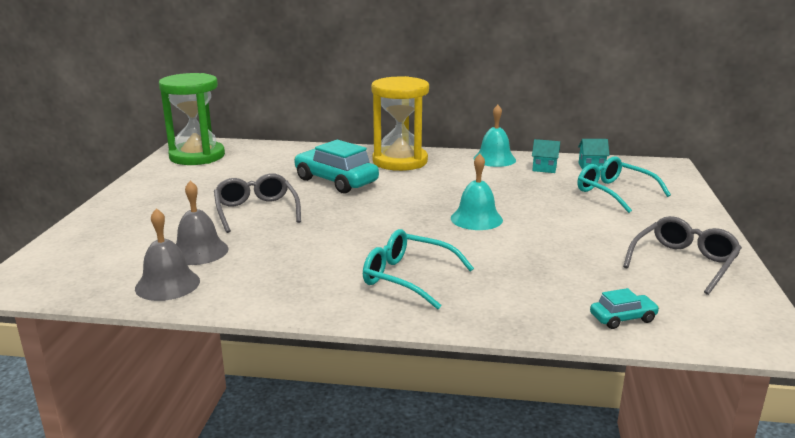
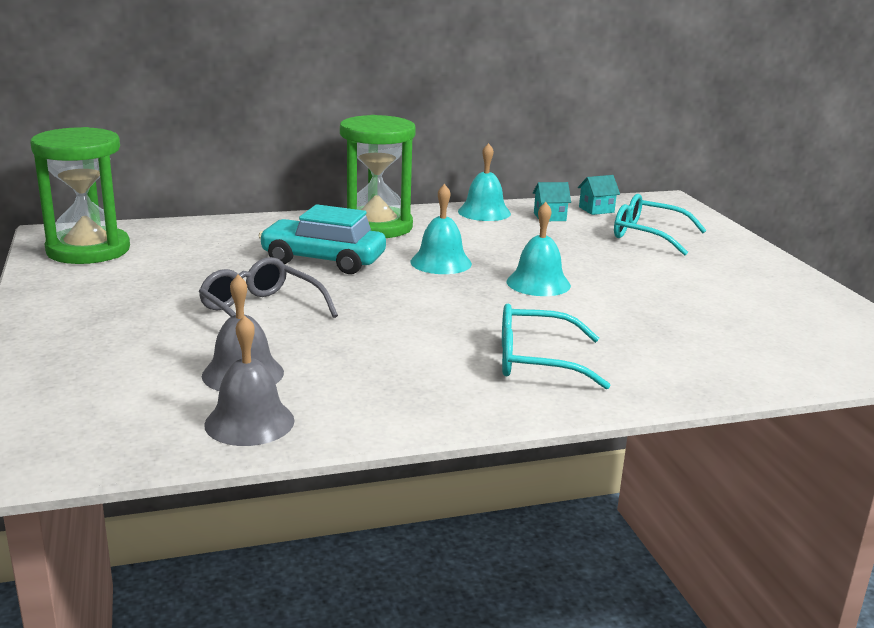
camera: 25 degrees left, 0 degrees up
yellow hourglass [371,76,429,171] -> green hourglass [340,115,416,238]
turquoise car [590,288,660,329] -> none
grey glasses [623,216,742,295] -> none
none -> turquoise bell [411,184,472,274]

